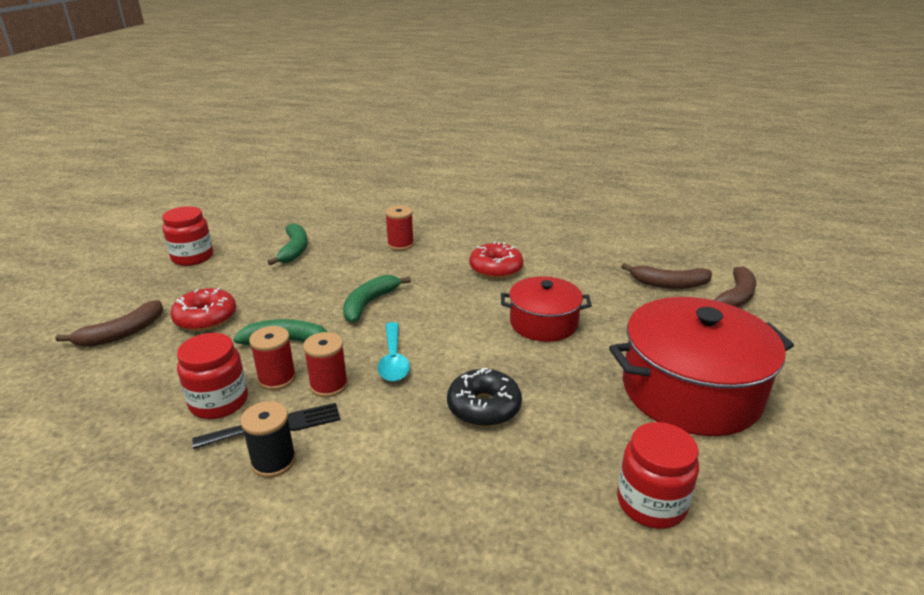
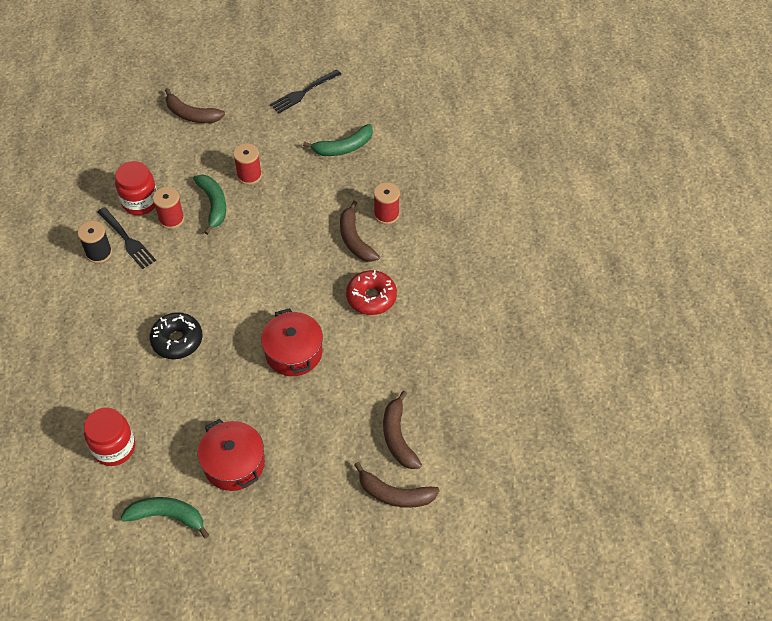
camera: 70 degrees right, 25 degrees up
red jar [162,206,213,266] -> black fork [270,70,342,114]
red donut [171,288,236,331] -> none
red spool [303,332,348,397] -> red spool moved to [233,143,262,185]
green banana [343,275,411,323] -> green banana moved to [121,497,209,538]
turquoise spoon [377,322,410,382] -> none
red pot [609,297,794,436] -> red pot [198,419,265,491], size x0.58
none -> brown banana [340,201,380,262]

